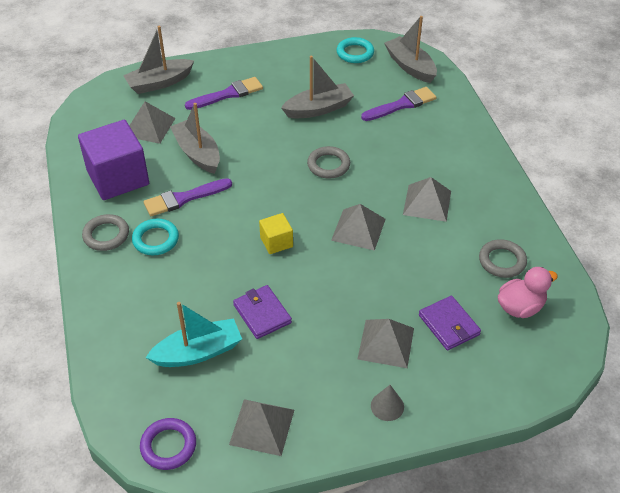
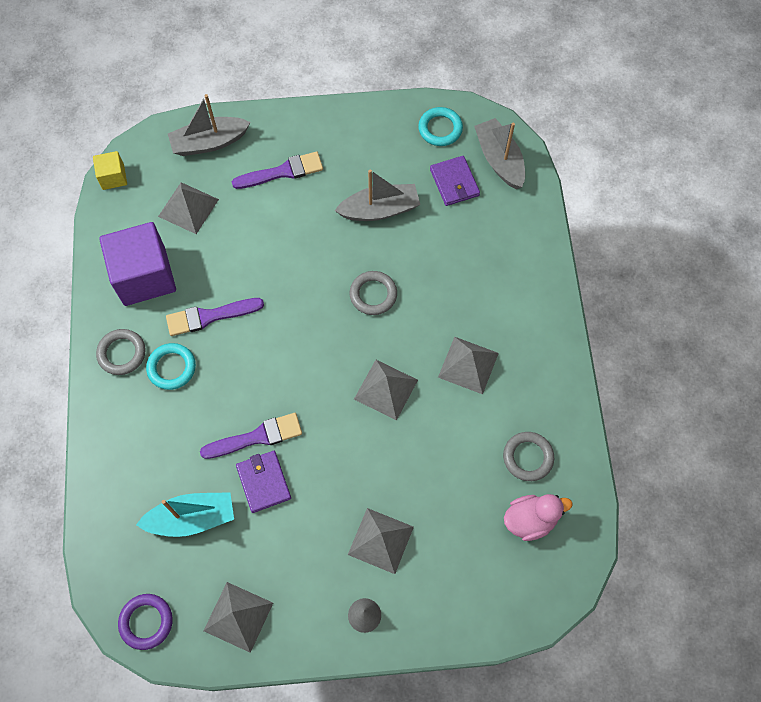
camera: 10 degrees right, 20 degrees up
grey boat [170,103,220,174] -> none
yellow cube [259,213,293,254] -> yellow cube moved to [93,151,127,190]
purple brush [361,87,436,121] -> purple brush moved to [200,413,302,459]
purple wallet [419,296,481,351] -> purple wallet moved to [430,156,480,206]

